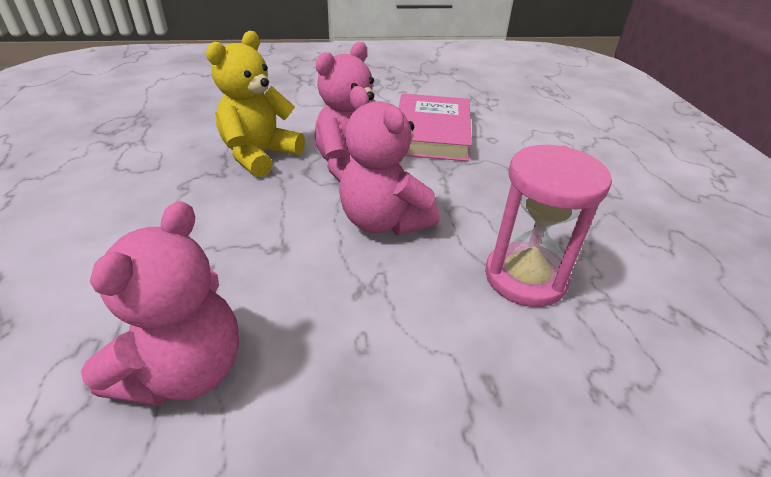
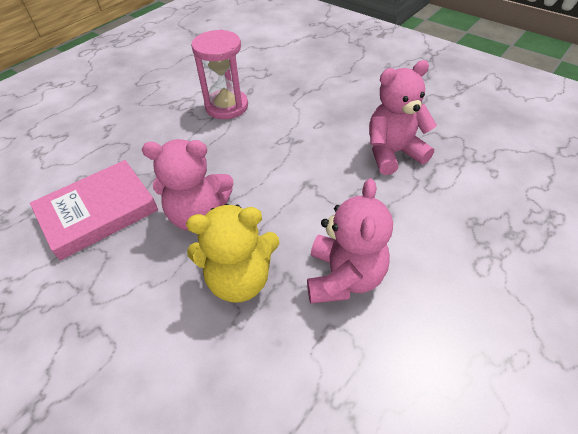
camera: 130 degrees left, 10 degrees up
pink teddy bear [339,86,439,235] -> pink teddy bear moved to [307,178,393,304]

